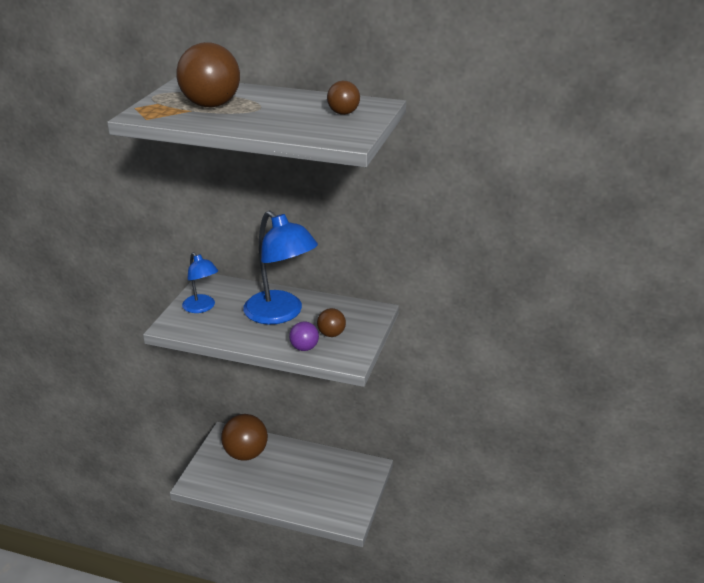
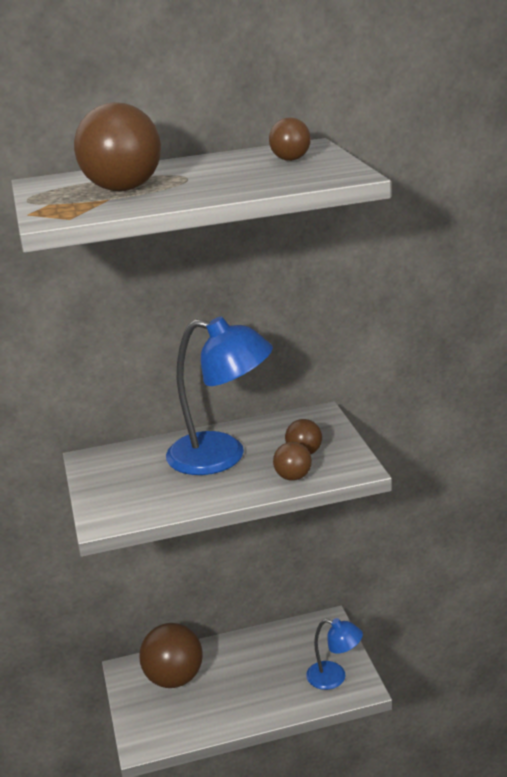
camera: 30 degrees left, 5 degrees down
blue lamp [182,252,218,313] -> blue lamp moved to [306,618,363,690]
purple ball [289,322,319,351] -> brown ball [273,442,312,481]

